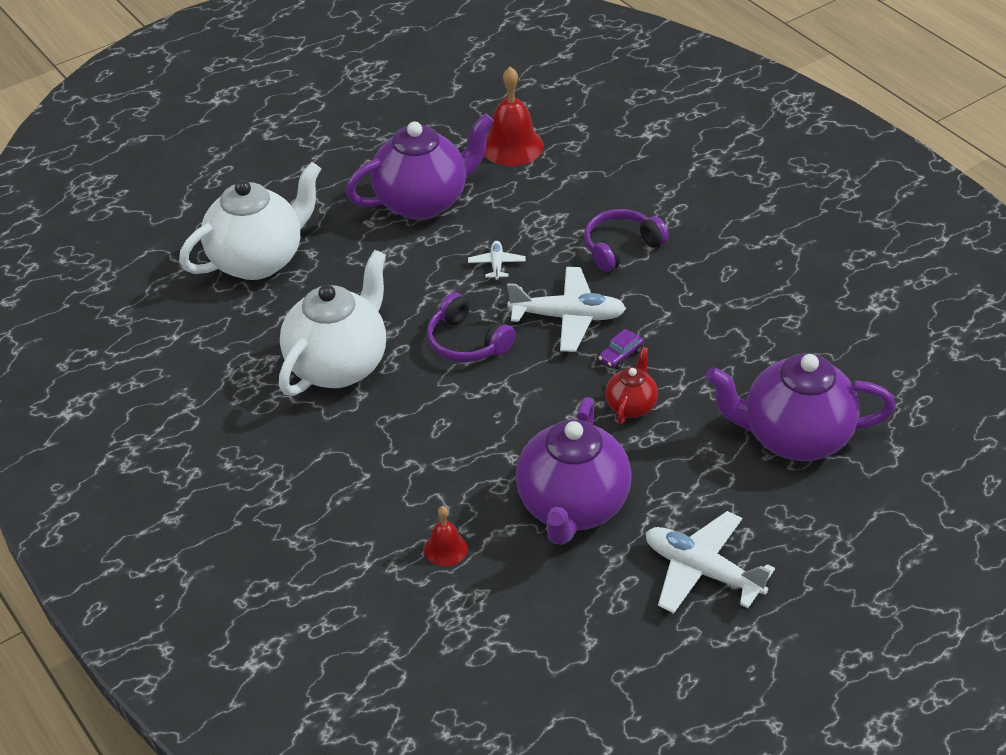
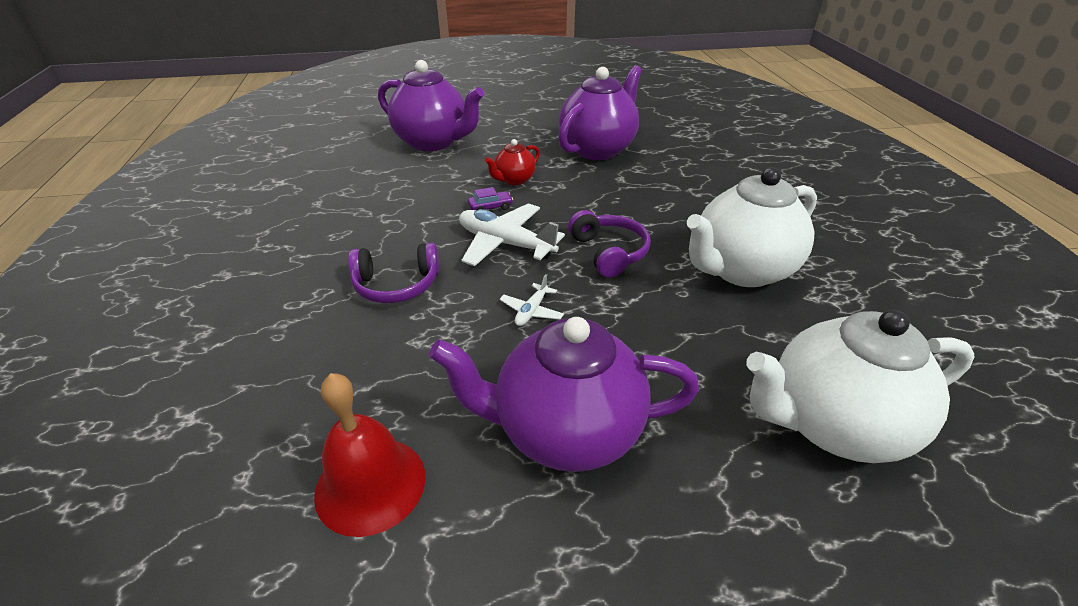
camera: 155 degrees left, 5 degrees down
red bell [424,506,468,566] -> none
white plane [646,511,775,614] -> none

